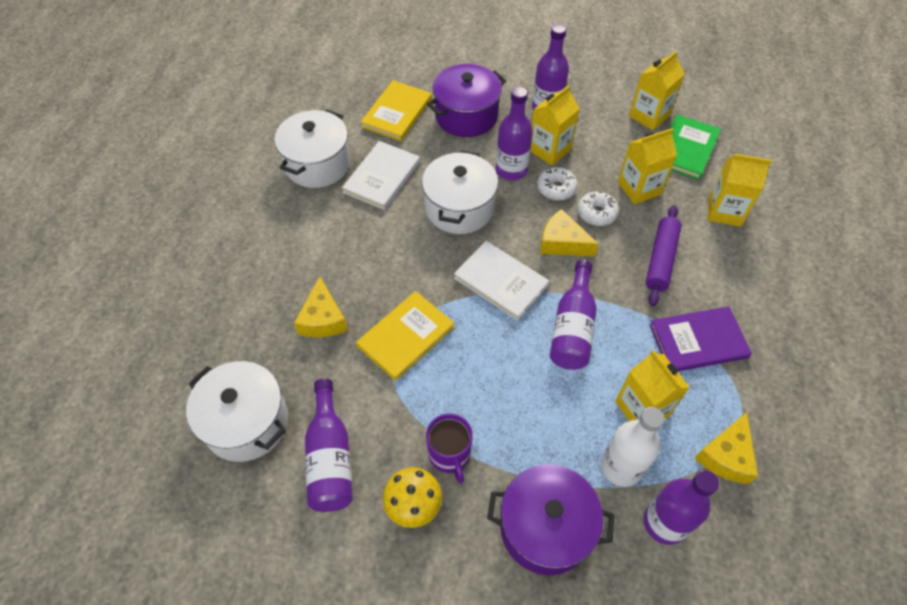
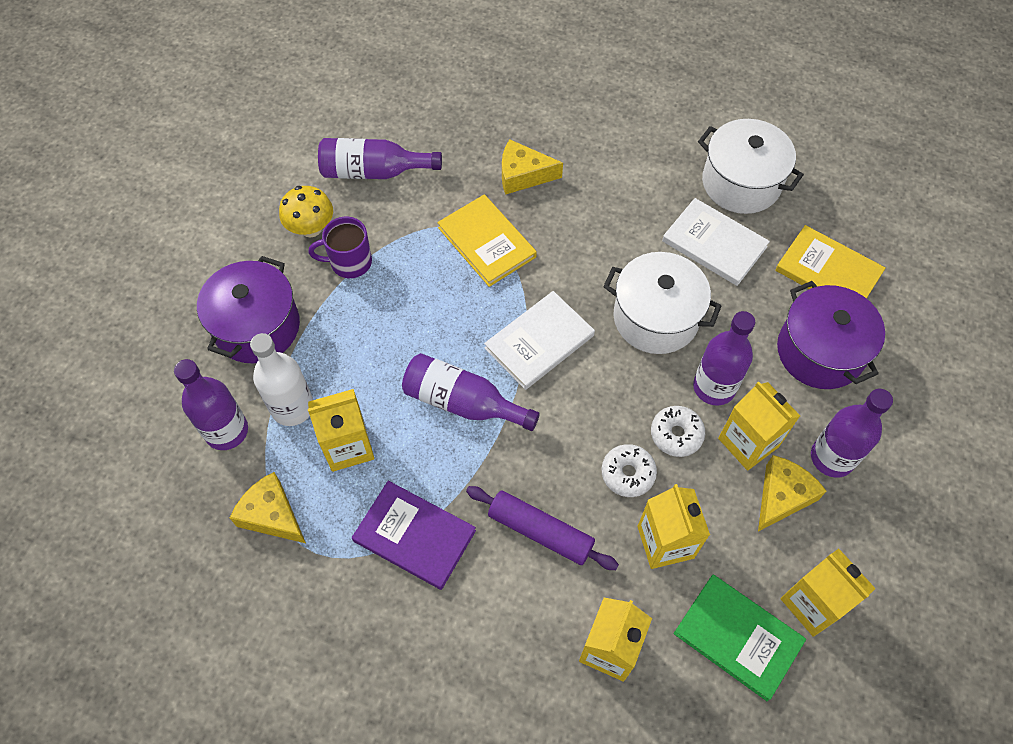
camera: 100 degrees right, 5 degrees up
white pot [186,361,288,462] -> none
yellow cheese [540,209,599,257] -> yellow cheese moved to [758,455,826,532]
purple book [650,306,752,371] -> purple book turned 60 degrees counterclockwise [352,481,476,590]

